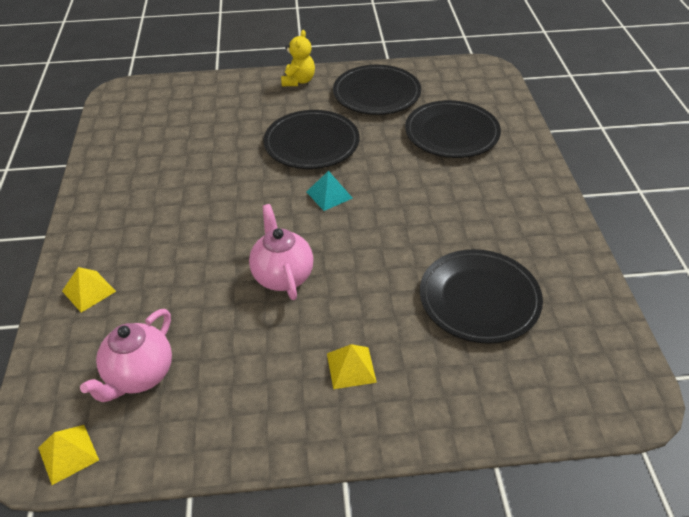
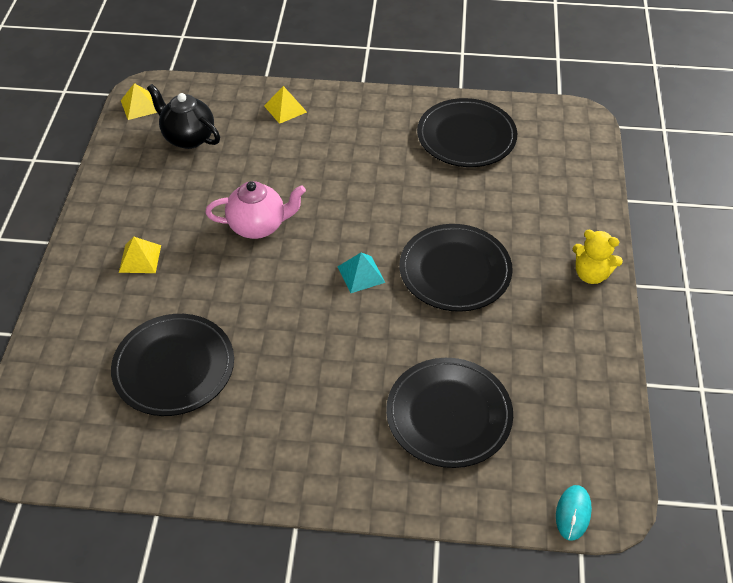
camera: 100 degrees right, 5 degrees up
pink teapot [80,309,172,402] -> black teapot [147,84,220,149]
black plate [333,65,421,115] -> black plate moved to [417,98,517,167]
none -> turquoise mouse [556,485,592,541]

